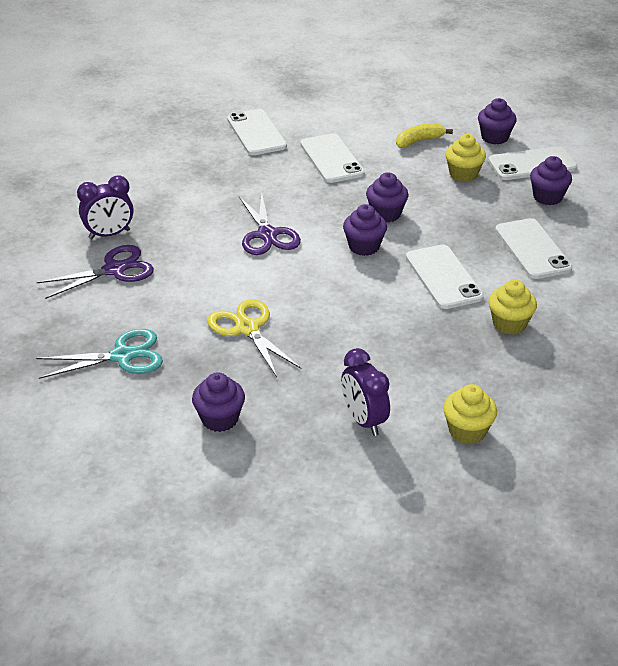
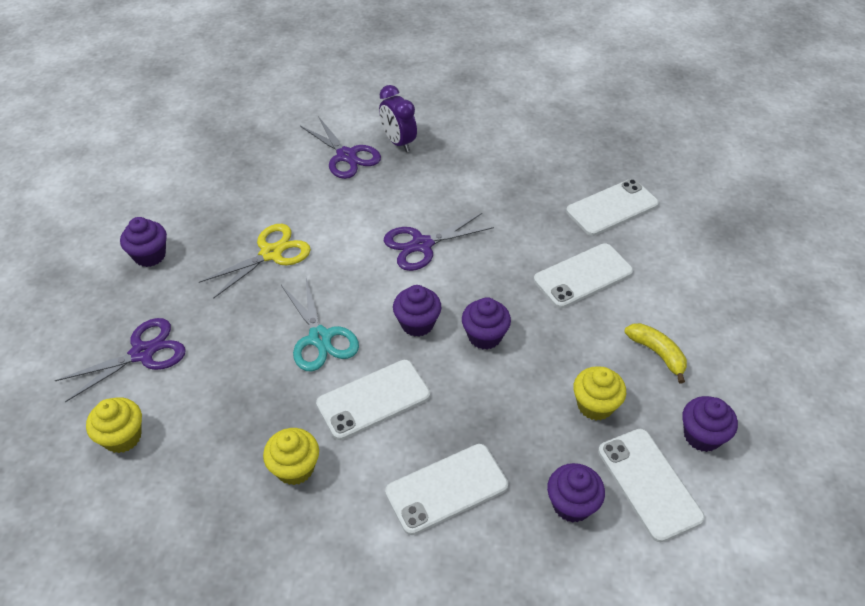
camera: 80 degrees right, 10 degrees up
turquoise scissors [36,329,163,379] -> turquoise scissors moved to [281,278,359,371]
purple clock [341,348,390,436] -> purple scissors [55,318,186,402]

